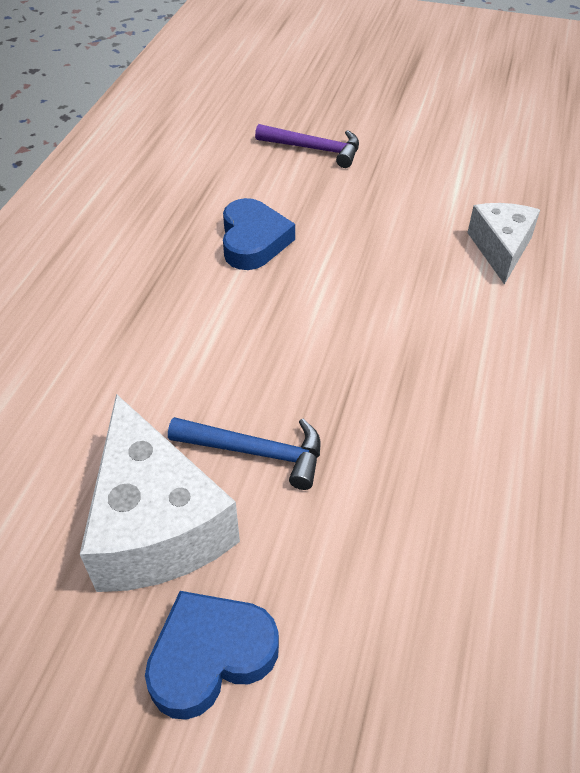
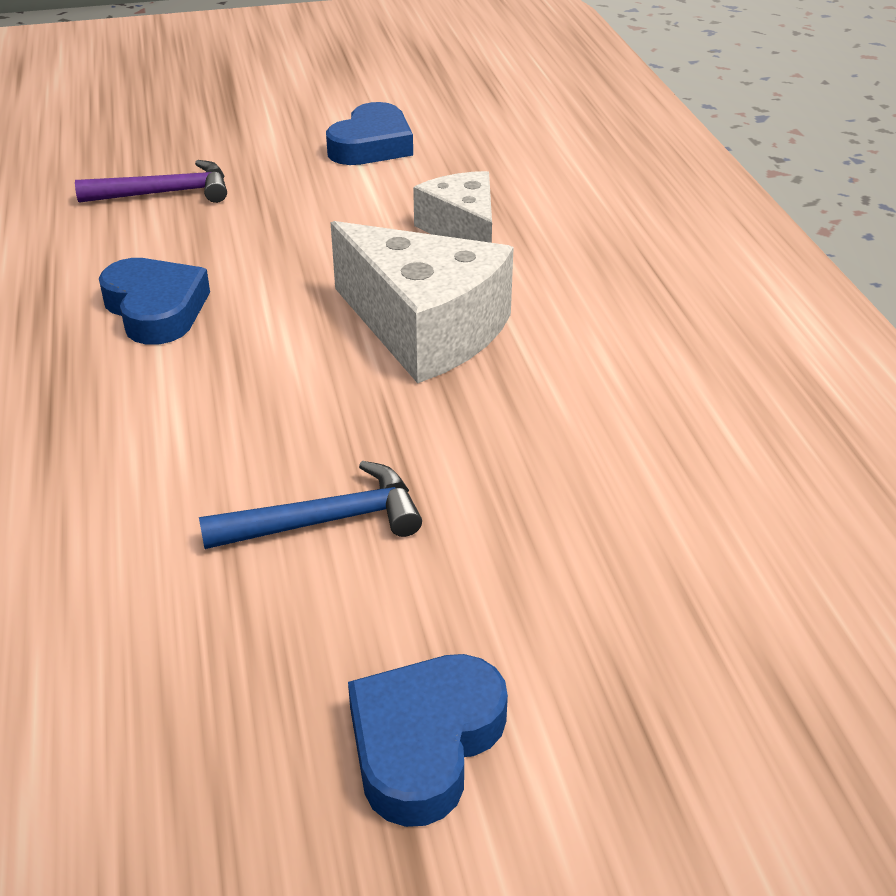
camera: 30 degrees left, 10 degrees down
white cheese [80,394,240,592] -> white cheese moved to [330,221,514,383]
none -> blue heart [326,102,413,165]

